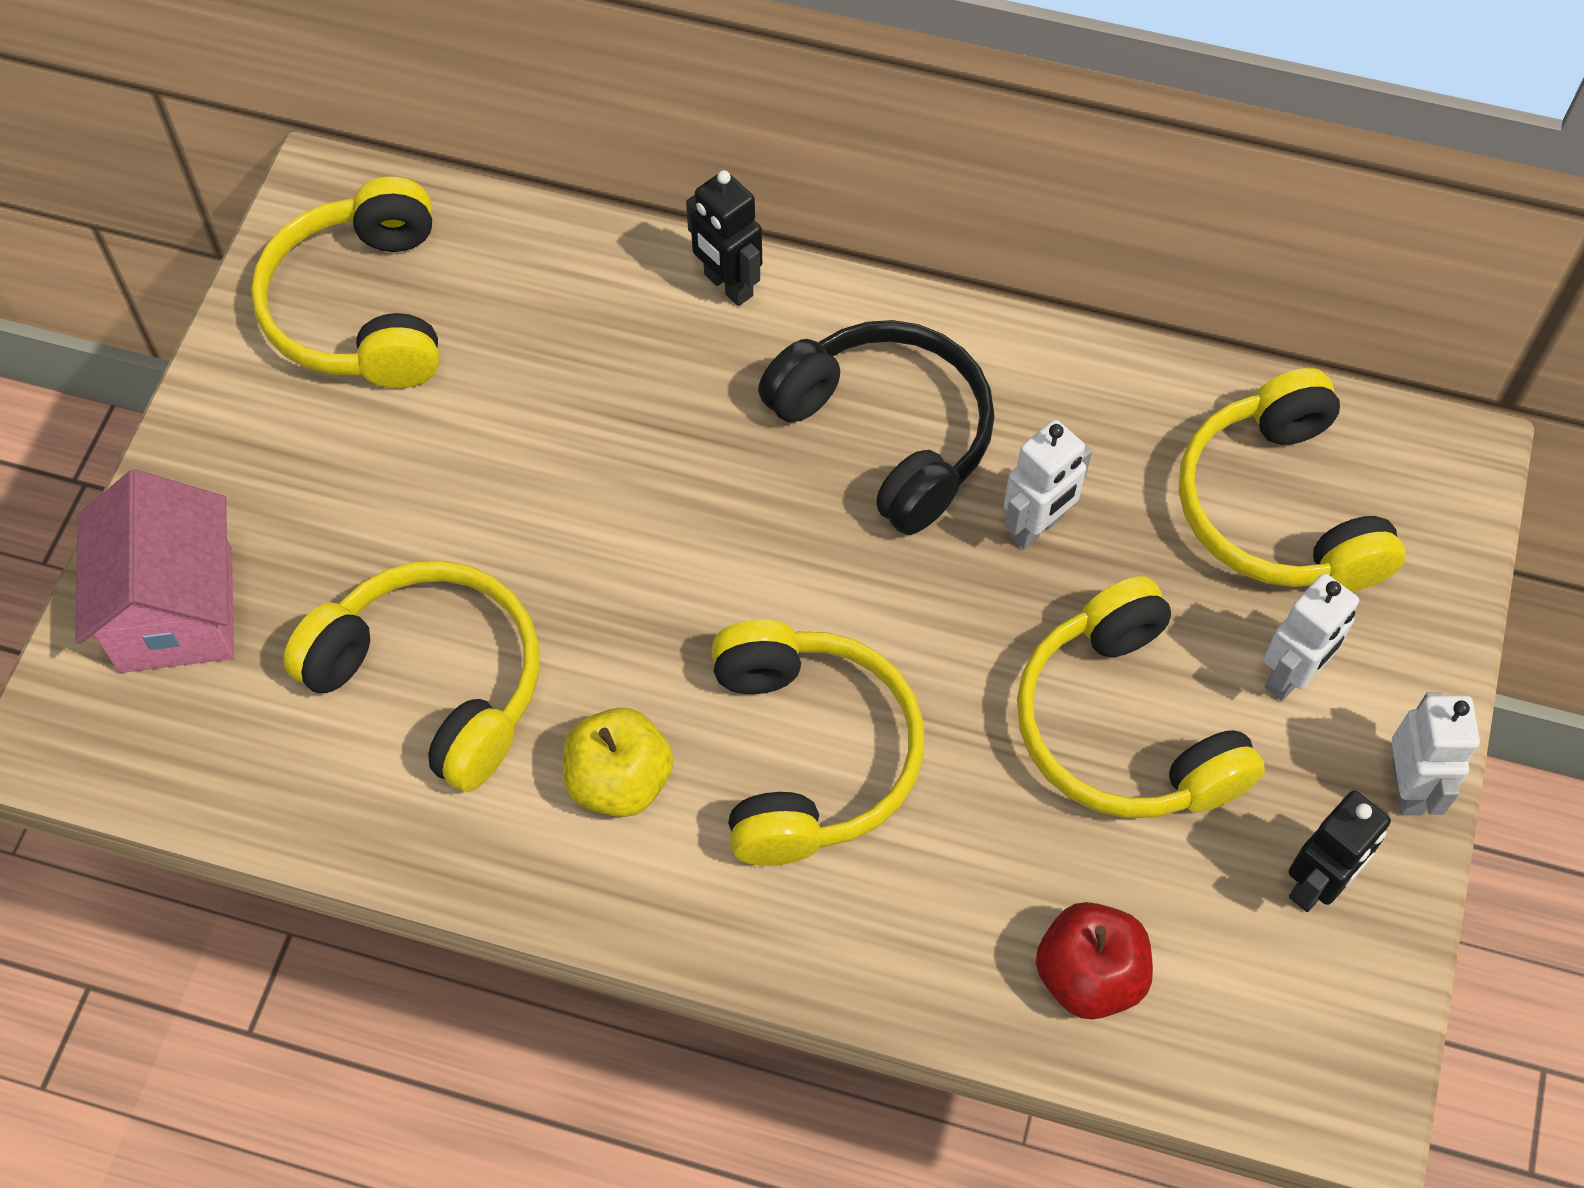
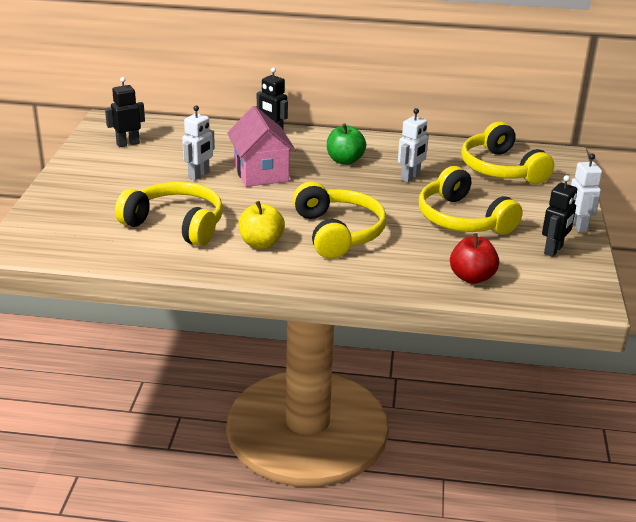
camera: 10 degrees left, 30 degrees down
pink house [75,470,234,673] -> pink house moved to [227,106,296,187]
yellow headphones [251,177,439,388] -> black robot [105,77,145,147]
black headphones [758,320,995,535] -> green apple [327,123,366,165]
white robot [1264,573,1359,701] -> white robot moved to [182,106,215,180]

